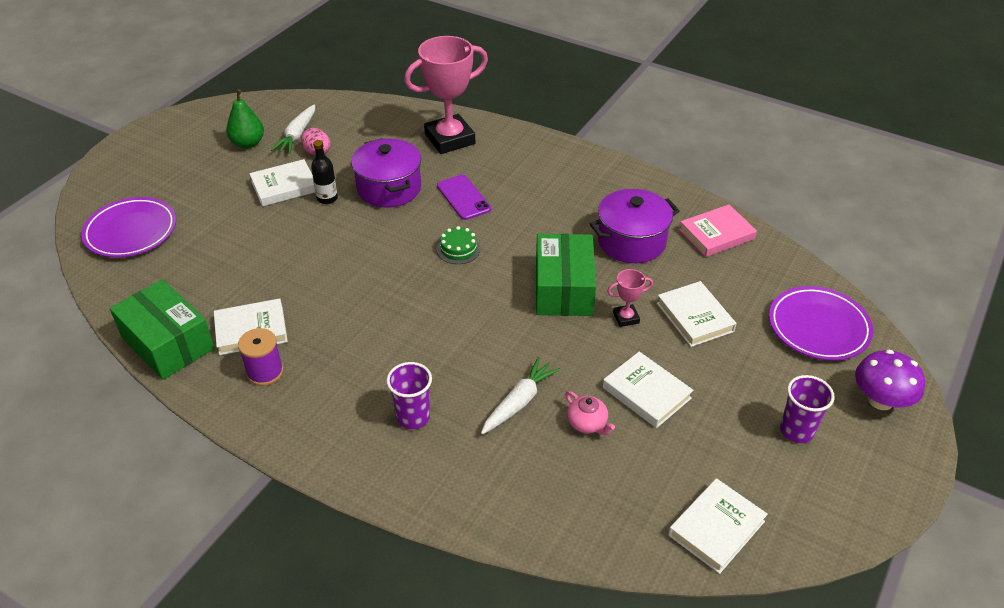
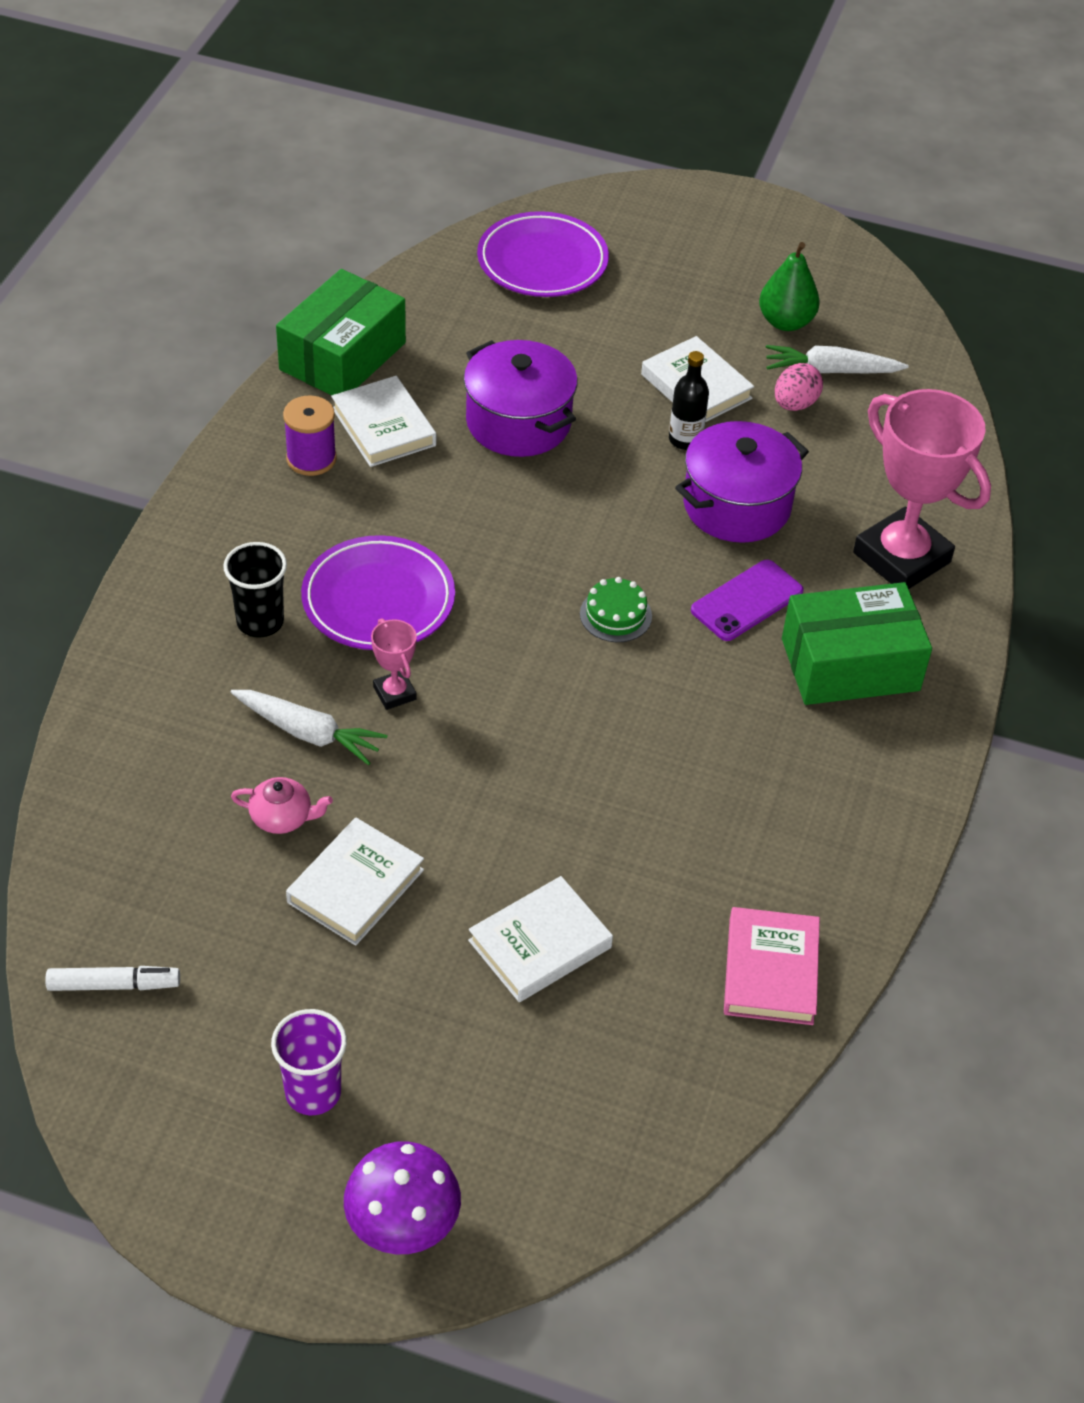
camera: 75 degrees right, 5 degrees up
purple cup [386,362,432,429] -> black cup [223,542,287,638]
green box [536,234,596,316] -> green box moved to [782,582,932,705]
pink teapot [565,391,615,435] -> pink teapot turned 120 degrees counterclockwise [231,777,333,834]
purple pot [590,189,680,263] -> purple pot moved to [464,340,578,457]
pink trophy [607,269,653,327] -> pink trophy moved to [371,618,417,710]
white book [668,478,768,574] -> white marker [45,966,180,991]
pink book [679,205,757,257] -> pink book turned 45 degrees clockwise [724,907,820,1025]
purple plate [769,286,873,361] -> purple plate moved to [301,535,455,650]

